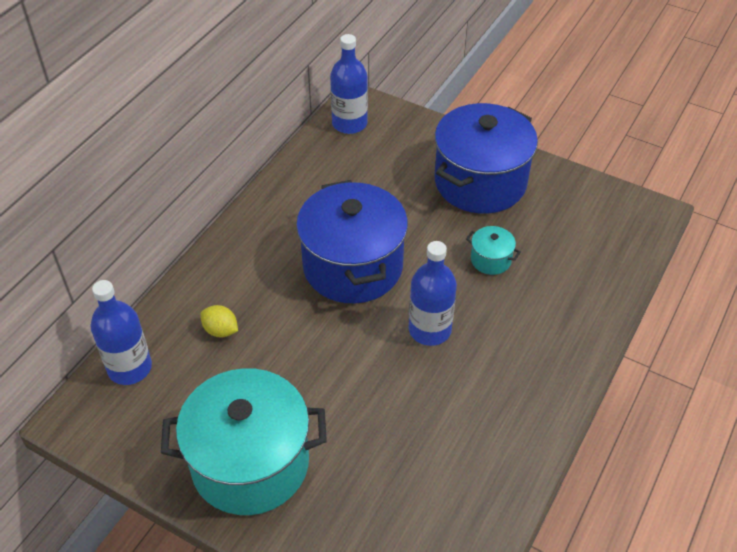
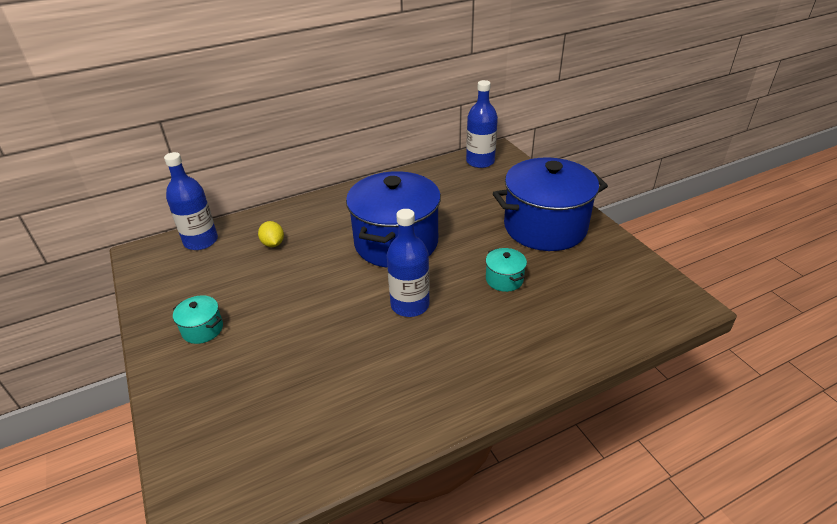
camera: 35 degrees right, 10 degrees down
turquoise pot [161,368,327,515] -> turquoise pot [173,295,223,344], size x0.41

